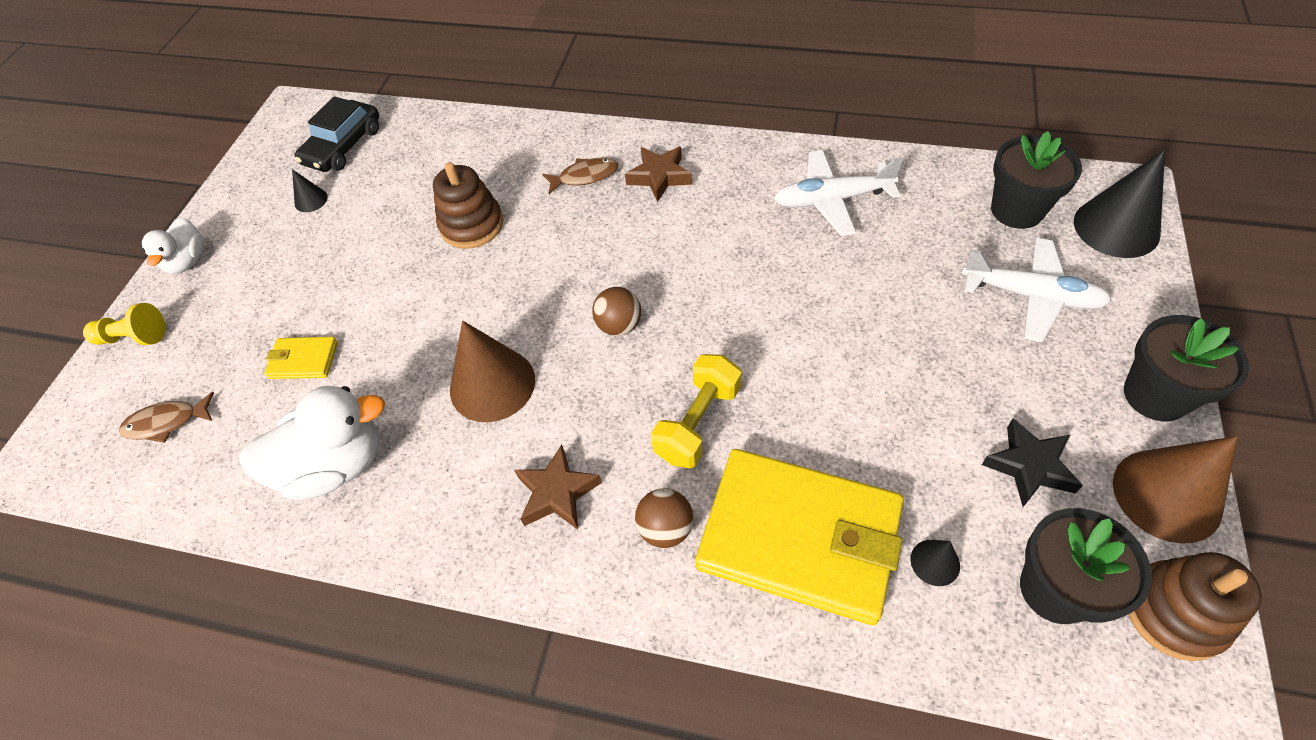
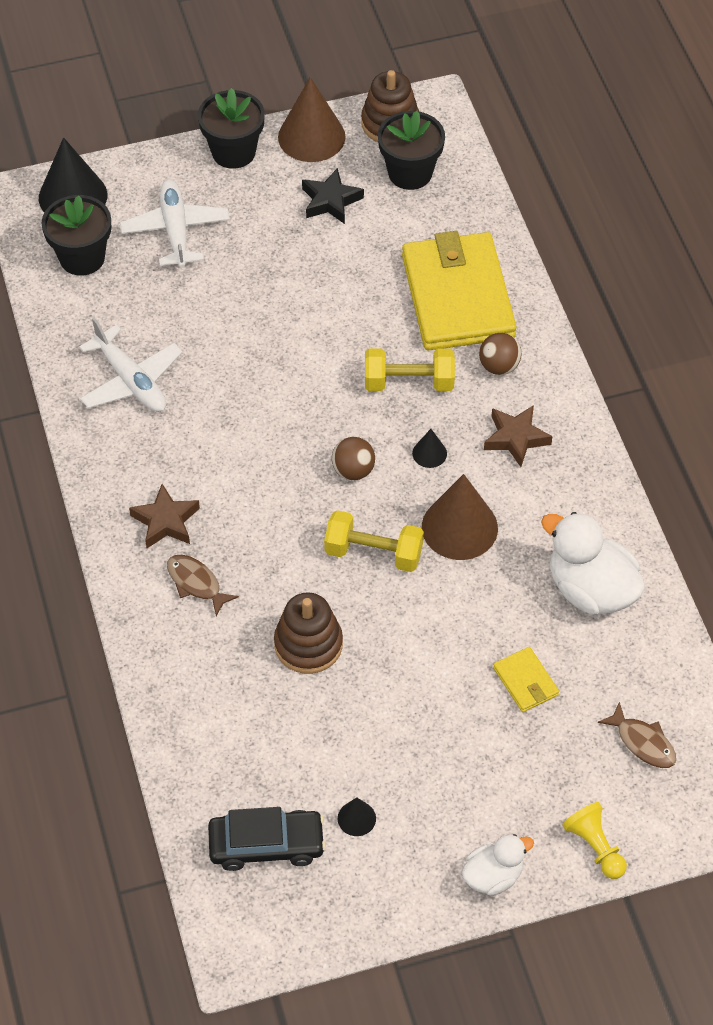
camera: 125 degrees left, 0 degrees up
black cone [911,540,960,586] -> black cone moved to [412,429,447,468]
none -> yellow dumbbell [324,510,424,572]

